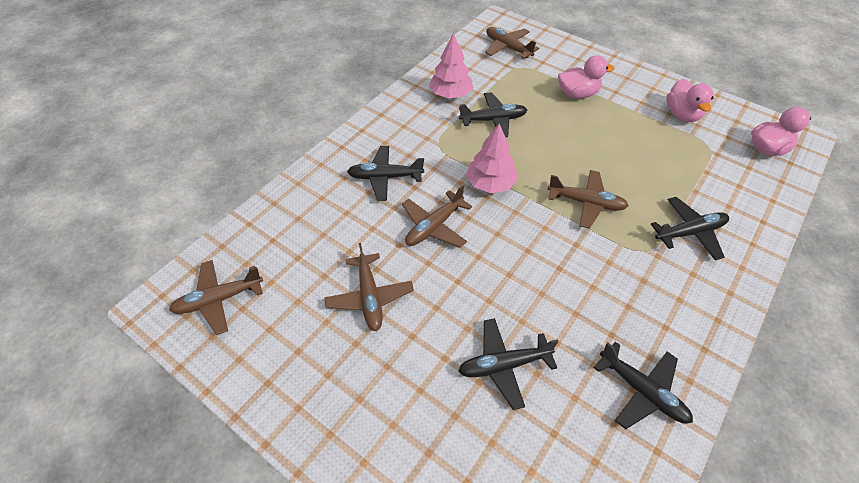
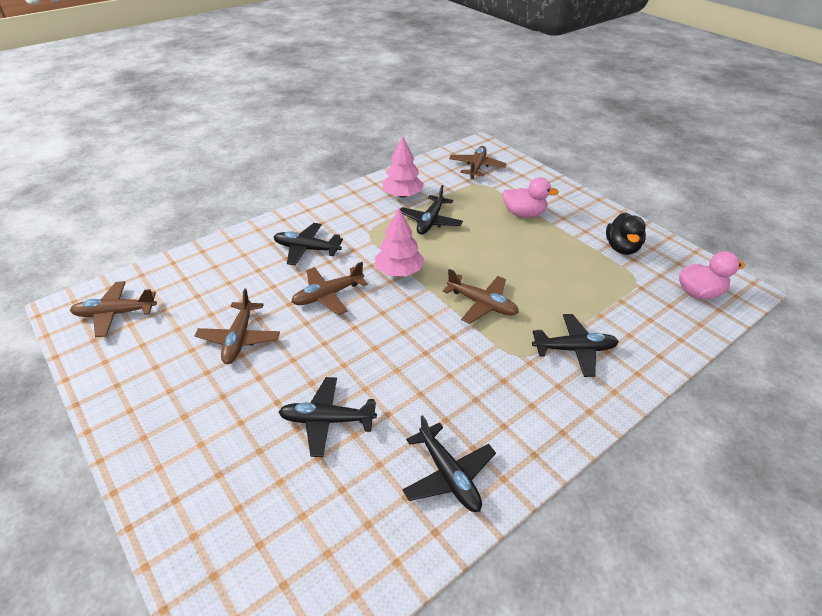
camera: 15 degrees right, 10 degrees down
black plane [459,92,527,137] -> black plane turned 105 degrees clockwise [400,185,463,235]
brown plane [485,27,539,59] -> brown plane turned 45 degrees clockwise [449,146,507,179]
pink duck [666,79,713,122] -> black duck [606,212,646,255]

